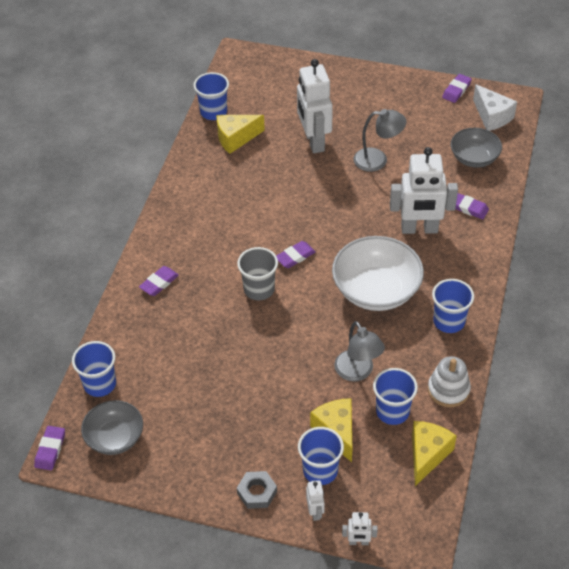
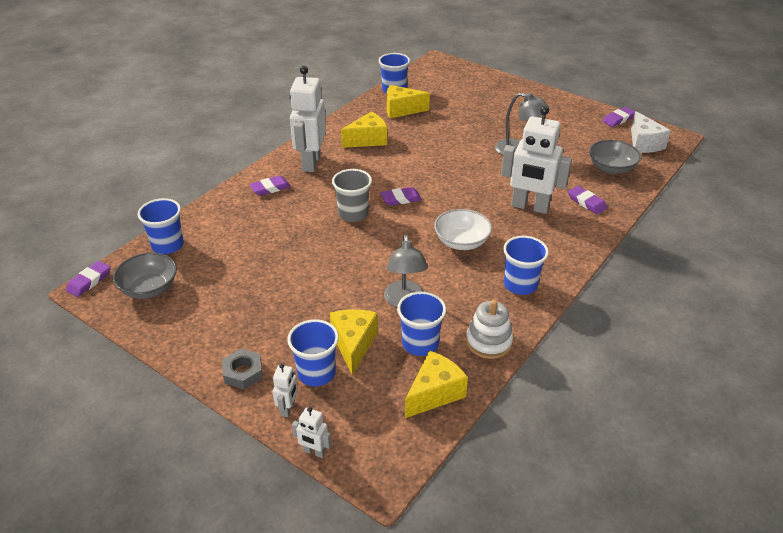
camera: 20 degrees right, 10 degrees down
white robot [297,59,333,154] -> white robot moved to [290,66,326,172]
white bowl [332,236,424,311] -> white bowl [434,209,492,250], size x0.62
none -> yellow cheese [341,112,387,148]

